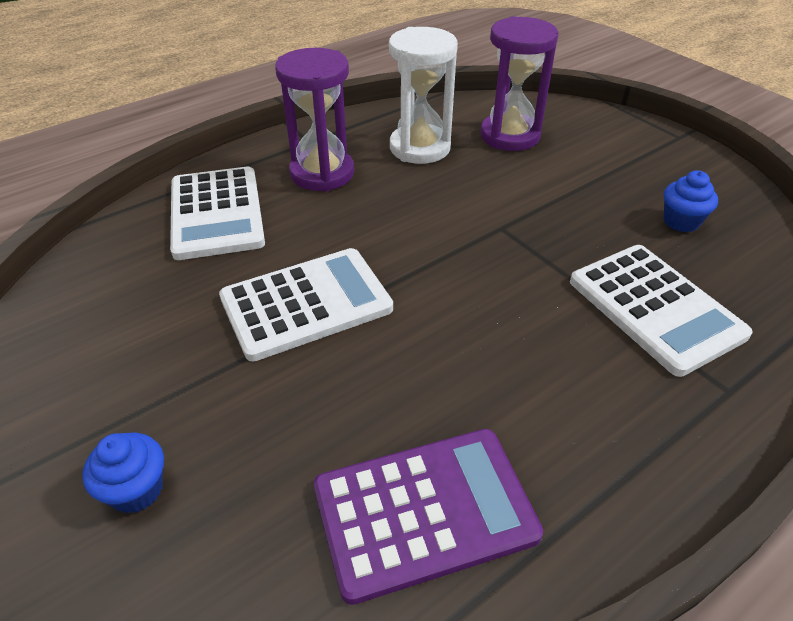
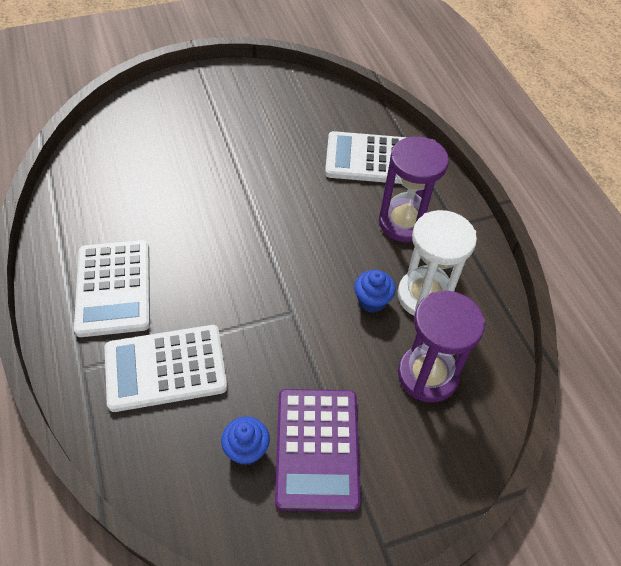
camera: 105 degrees right, 10 degrees up
blue cupcake [82,433,164,513] -> blue cupcake moved to [354,270,396,313]
white calculator [219,248,393,362] -> white calculator moved to [74,240,150,337]
purple calculator [314,429,543,605] -> purple calculator moved to [275,389,361,512]

